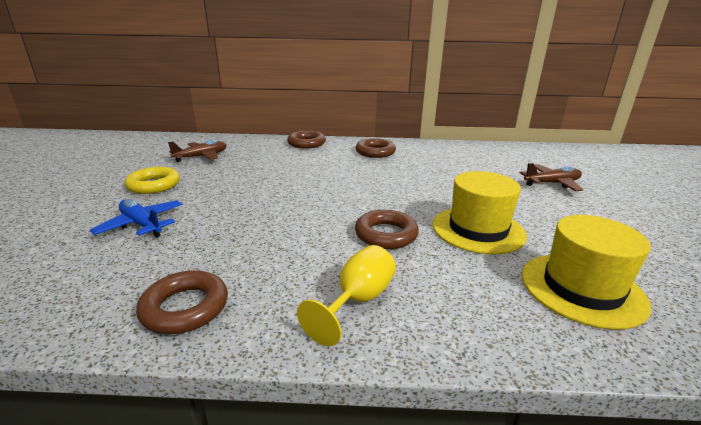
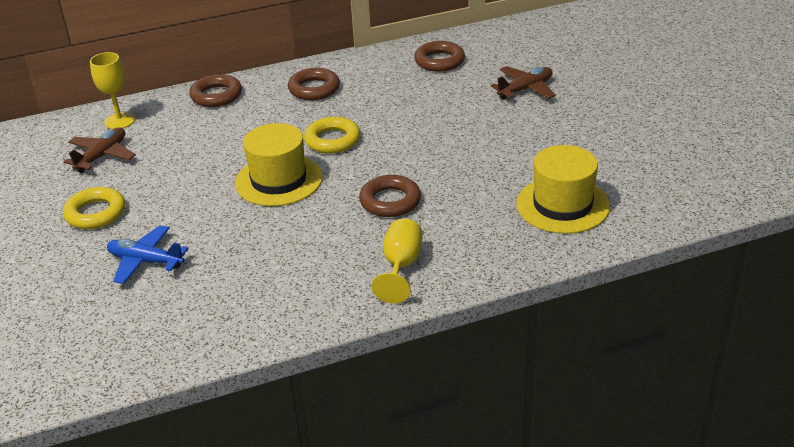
camera: 20 degrees left, 10 degrees up
brown ring [136,270,228,334] -> brown ring moved to [414,41,465,72]
yellow hat [432,171,527,255] -> yellow hat moved to [235,123,323,206]
none -> yellow goblet [90,52,135,129]
none -> yellow ring [304,117,360,154]

